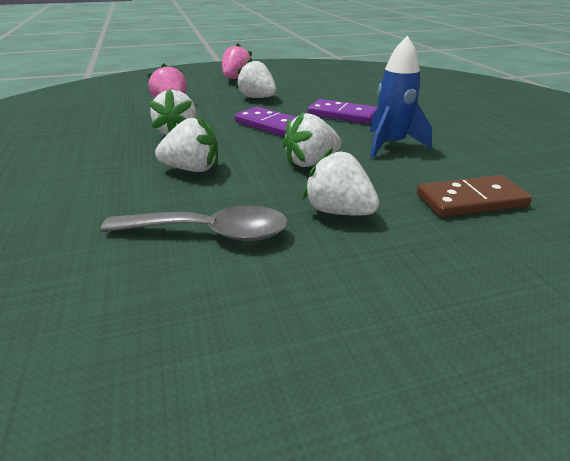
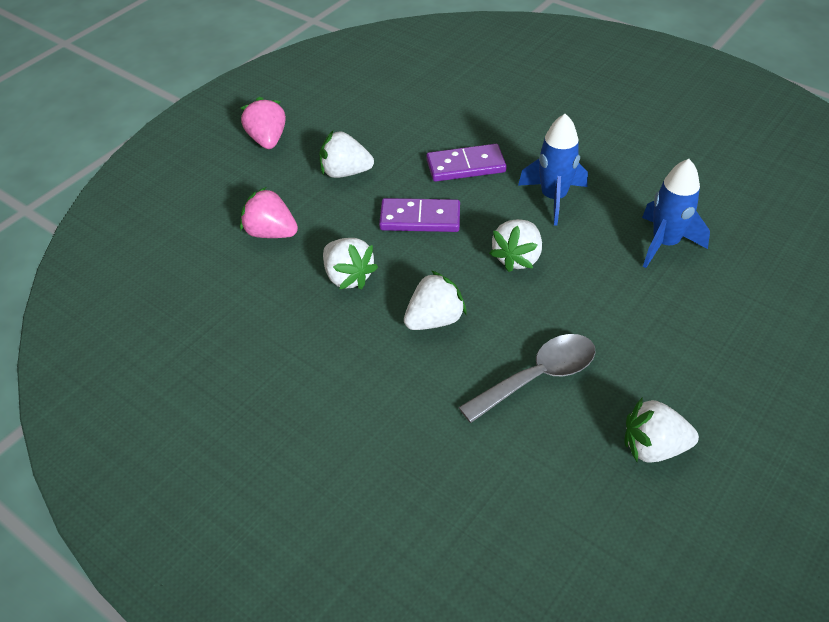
camera: 35 degrees left, 15 degrees up
white strawberry [303,148,380,215] -> white strawberry moved to [625,398,699,463]
brown domino [417,175,532,217] -> blue rocket [642,159,710,268]

